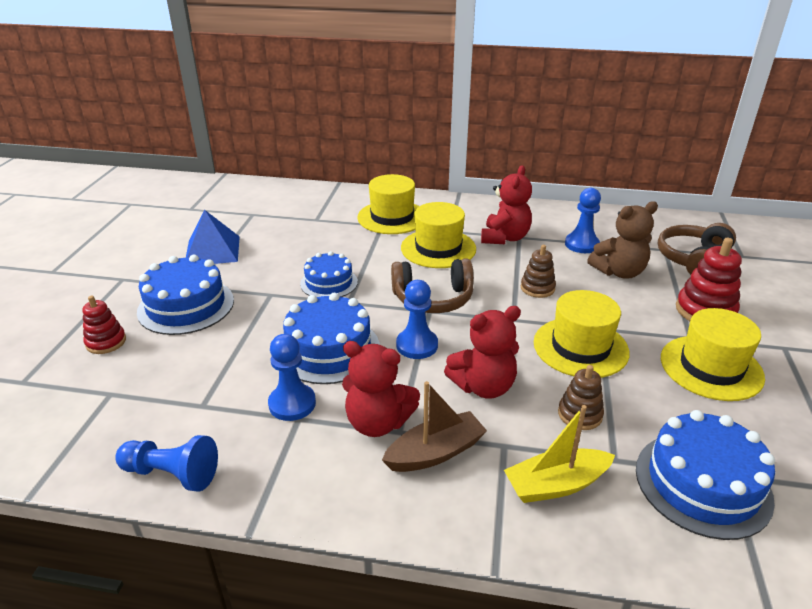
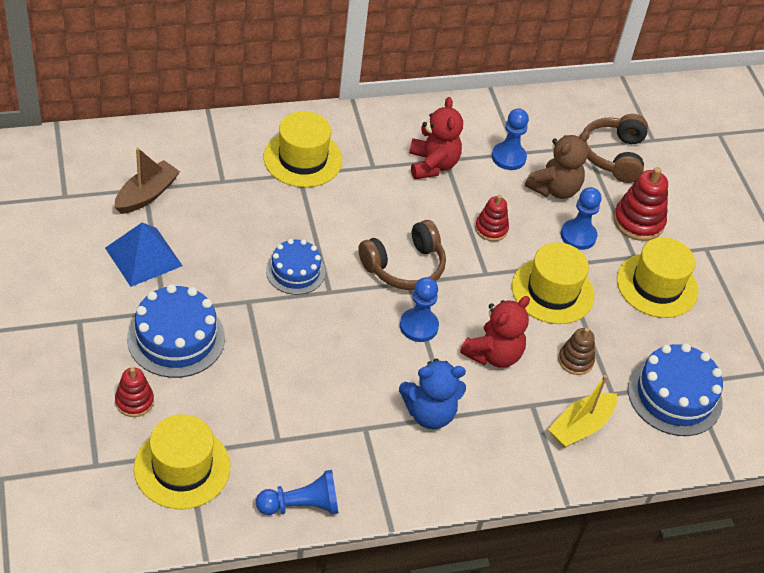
camera: 30 degrees left, 15 degrees up
blue pawn [268,334,316,421] -> blue pawn moved to [561,187,602,250]
blue cake [283,293,380,384] -> none
red teddy bear [342,341,420,437] -> blue teddy bear [399,358,466,429]
brown boat [382,381,487,472] -> brown boat moved to [114,148,180,214]
yellow hat [401,202,476,268] -> yellow hat moved to [134,414,230,509]
brown stacking toy [521,245,556,298] -> red stacking toy [475,195,509,241]

